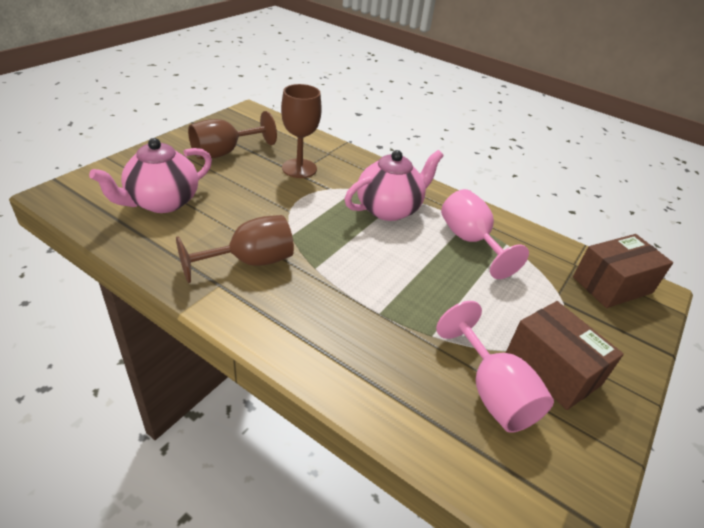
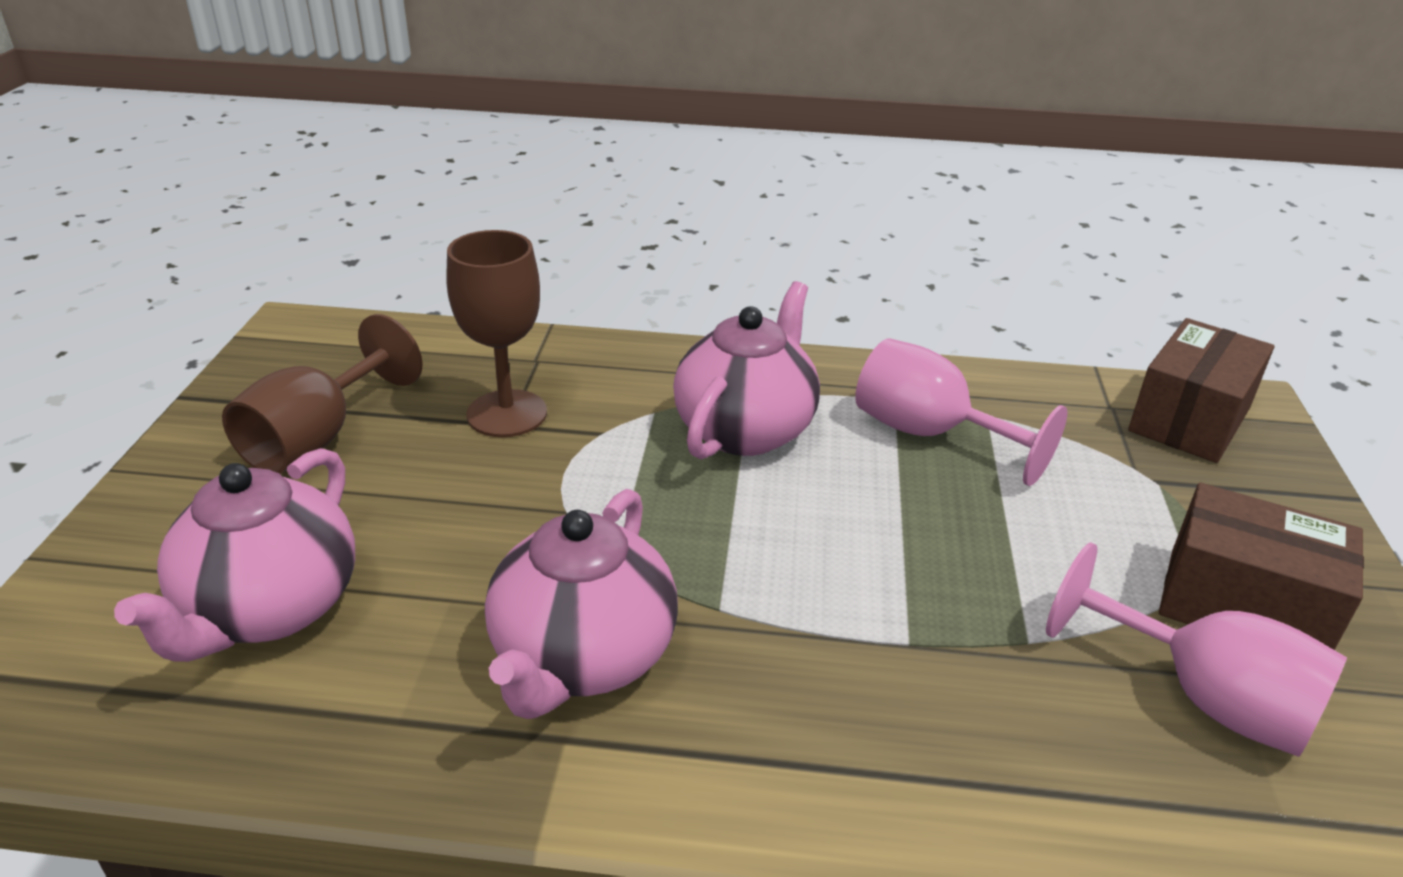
camera: 25 degrees left, 5 degrees down
brown goblet [176,215,294,283] -> pink teapot [485,489,678,719]

